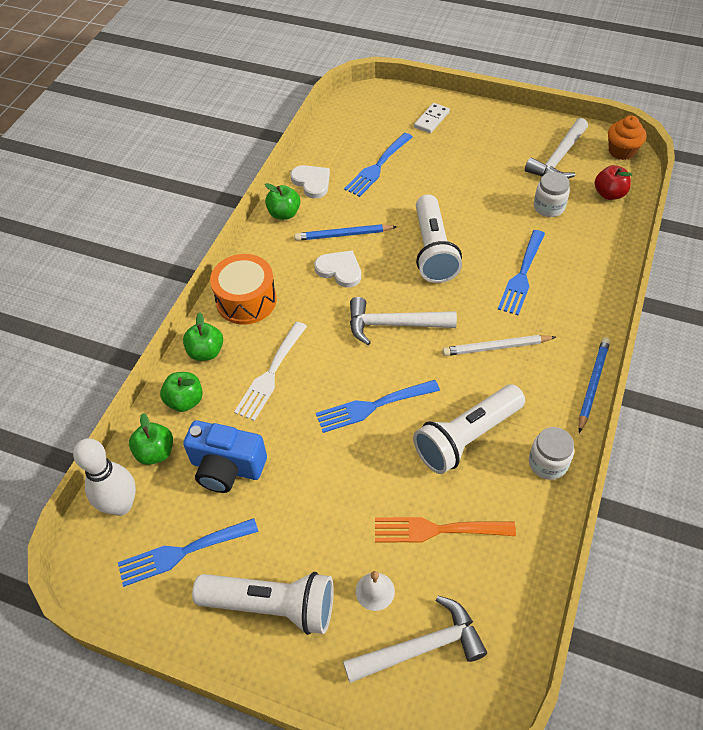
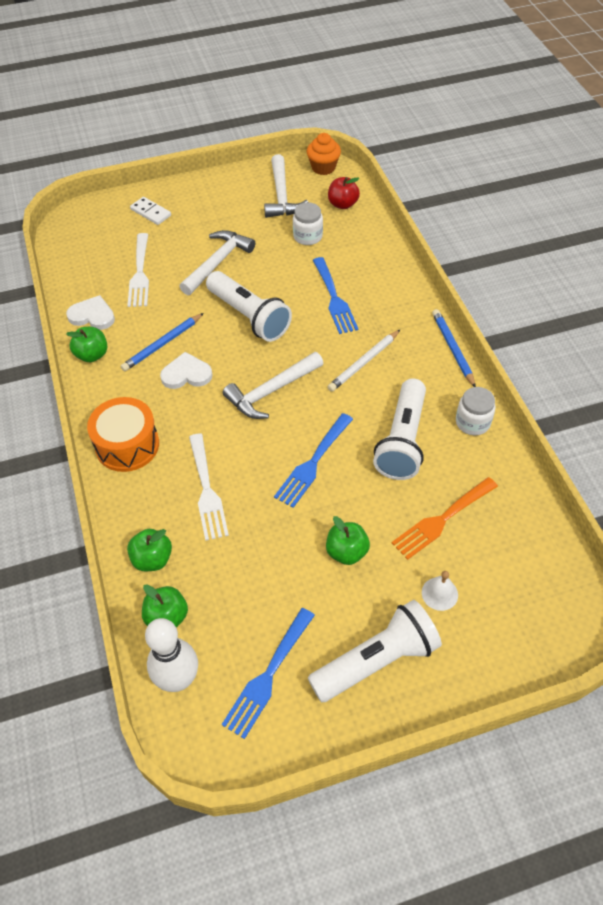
camera: 40 degrees left, 0 degrees up
green apple [183,312,223,361] -> green apple moved to [326,516,370,565]
blue camera [183,420,267,493] -> none
white hammer [343,596,487,683] -> white hammer moved to [179,230,255,295]
blue fork [344,133,412,197] -> white fork [127,233,149,307]
white domino [414,103,450,133] -> white domino turned 45 degrees counterclockwise [130,197,171,225]

